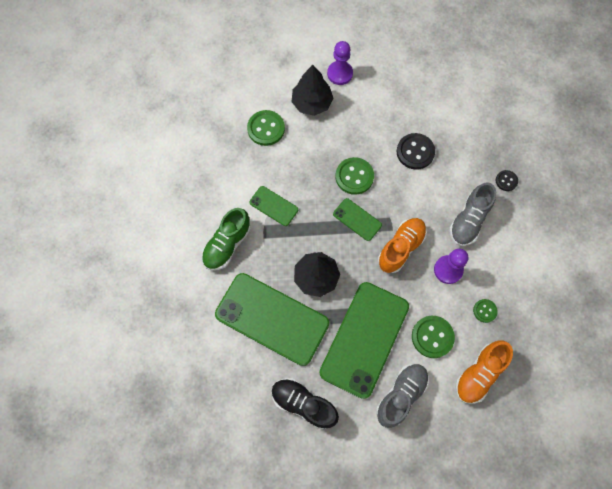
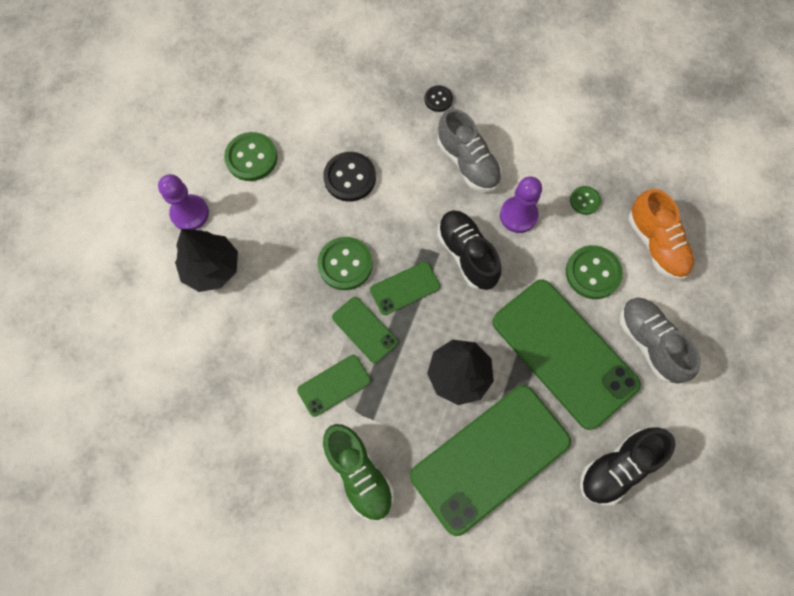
camera: 65 degrees left, 0 degrees up
green button [247,110,285,146] -> green button moved to [224,132,277,181]
orange shoe [378,218,427,273] -> black shoe [437,210,501,290]
none -> green phone [332,297,398,363]

